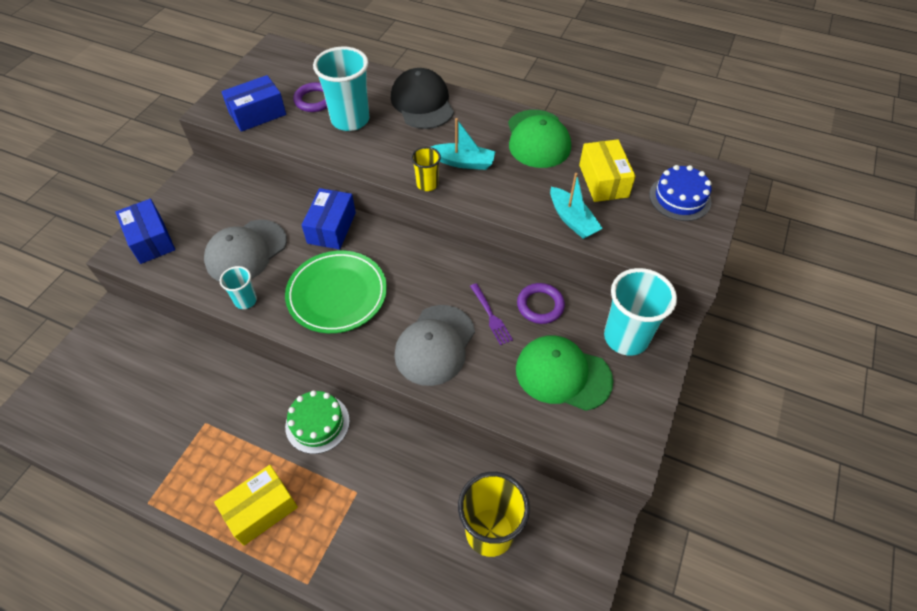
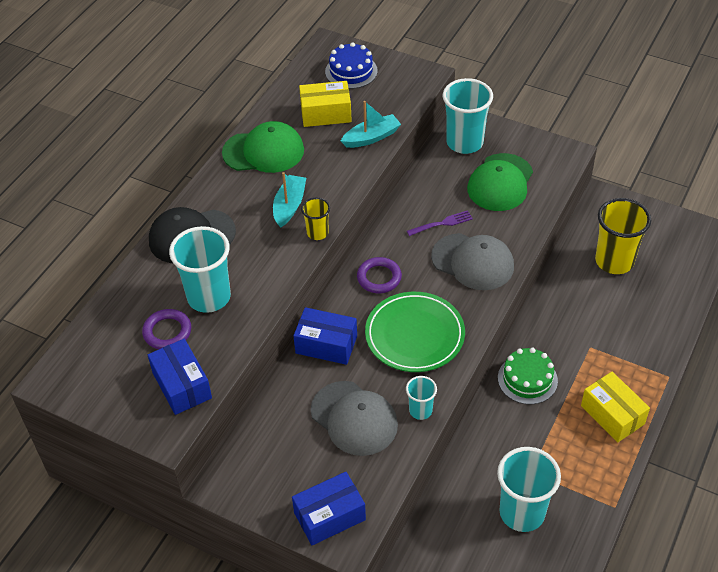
camera: 85 degrees left, 5 degrees down
purple ring [517,283,565,324] -> purple ring moved to [357,257,402,293]
none -> turquoise cup [497,447,561,532]

